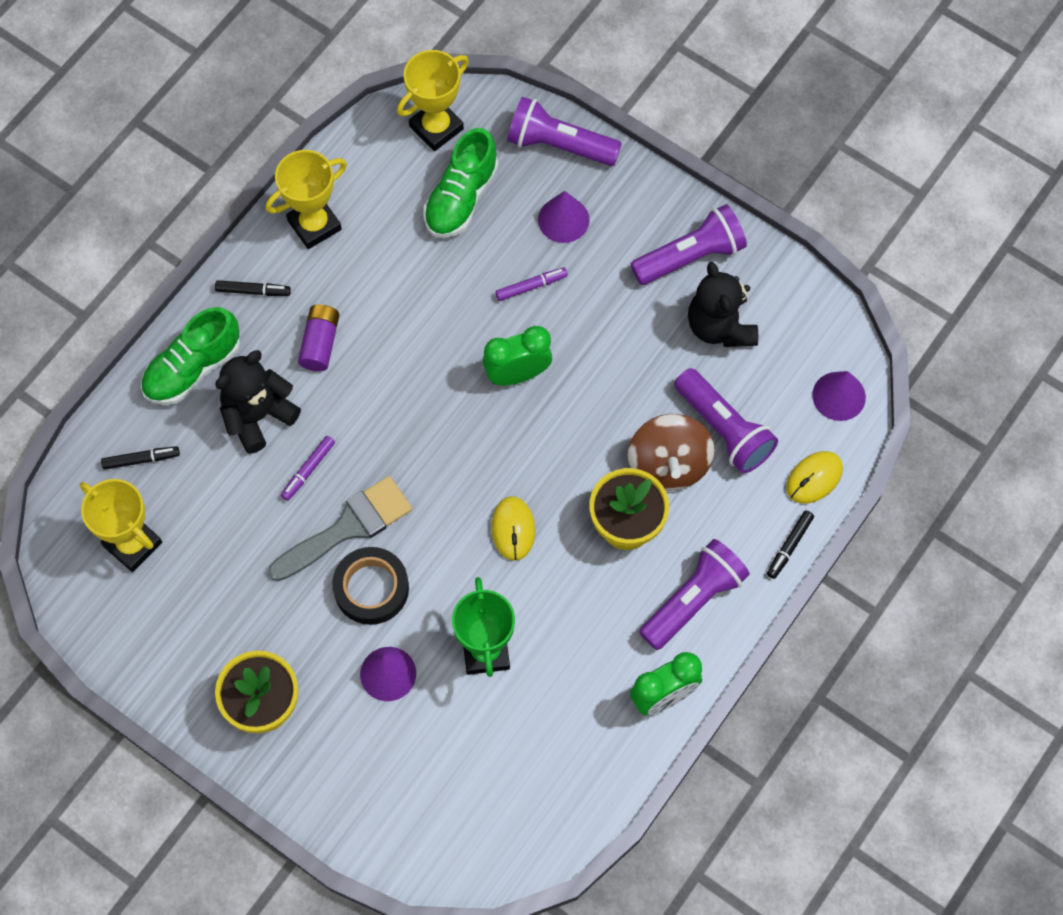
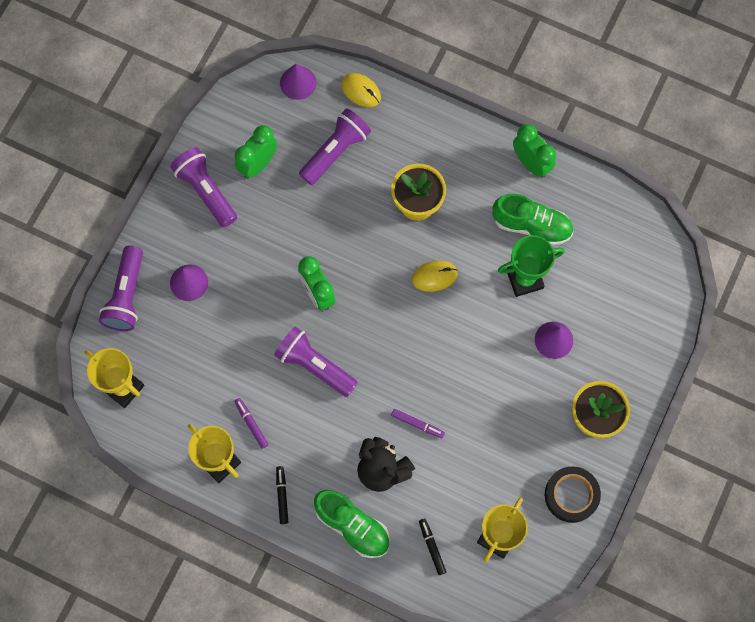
camera: 100 degrees left, 5 degrees up
grey brush [268,476,412,581] -> none
purple battery [298,305,339,371] -> none
black tape [332,547,409,625] -> black tape moved to [545,466,601,523]
green shoe [424,128,498,238] -> green shoe moved to [492,194,573,246]
purple marker [495,267,568,301] -> purple marker moved to [234,398,269,449]
brown spinning top [628,414,714,491] -> none
purple flashlight [639,539,750,650] -> purple flashlight moved to [274,327,358,397]
black teddy bear [688,262,758,347] -> green clock [235,125,277,179]
black marker [767,511,814,579] -> none

